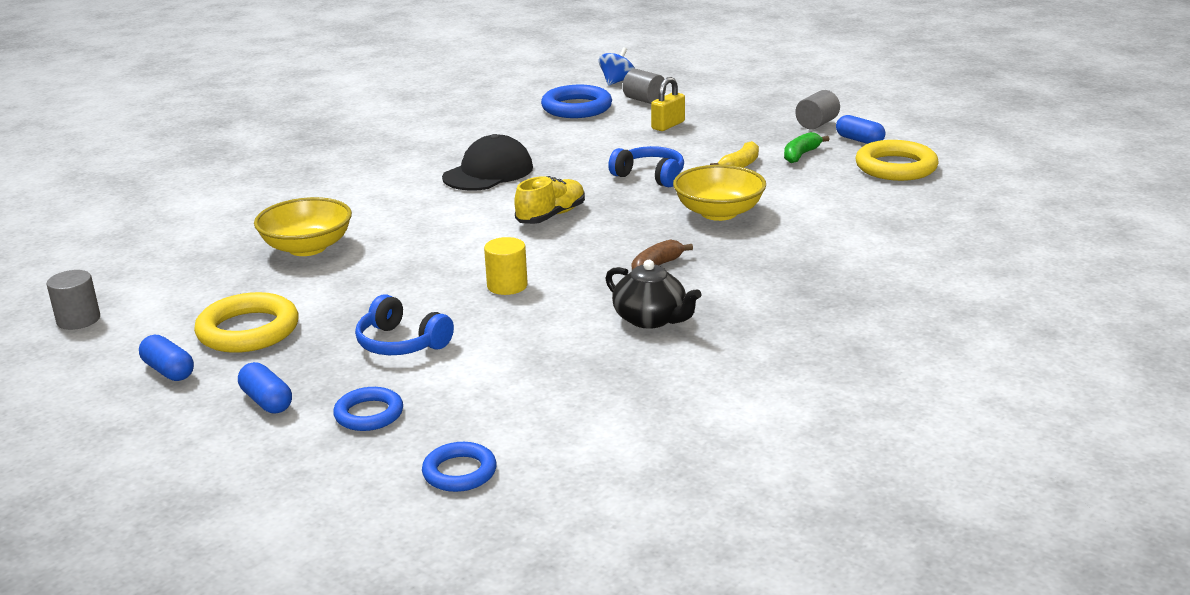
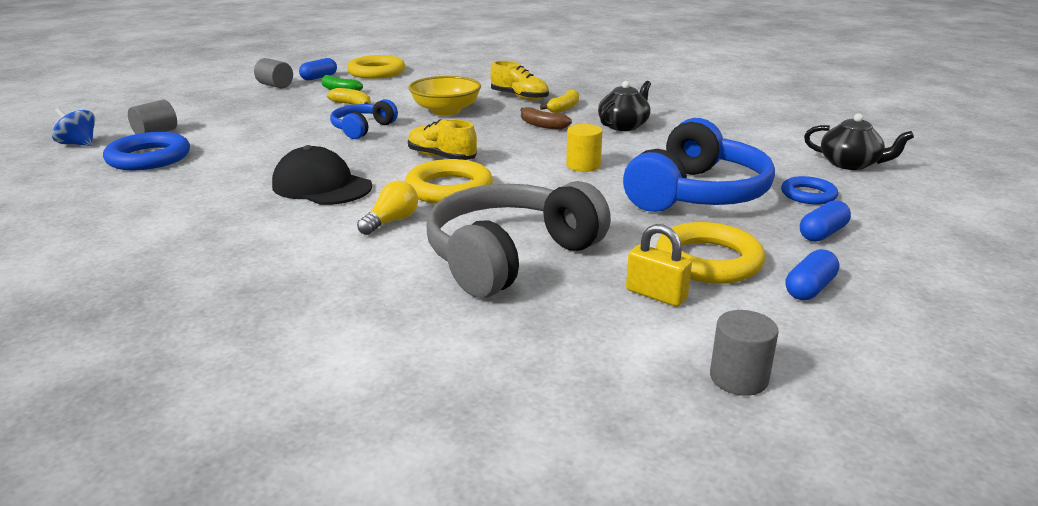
camera: 95 degrees left, 0 degrees up
yellow bowl [254,197,352,256] -> grey headphones [426,181,611,298]
blue headphones [355,294,454,355] -> blue headphones [623,118,775,212], size x1.86
blue ring [422,442,497,492] -> black teapot [804,113,914,170]
yellow padlock [651,77,685,131] -> yellow padlock moved to [626,224,692,307]
none -> yellow light bulb [357,181,418,235]
none -> yellow ring [405,159,493,204]
none -> yellow shoe [490,61,549,101]
none -> yellow banana [540,89,579,113]

